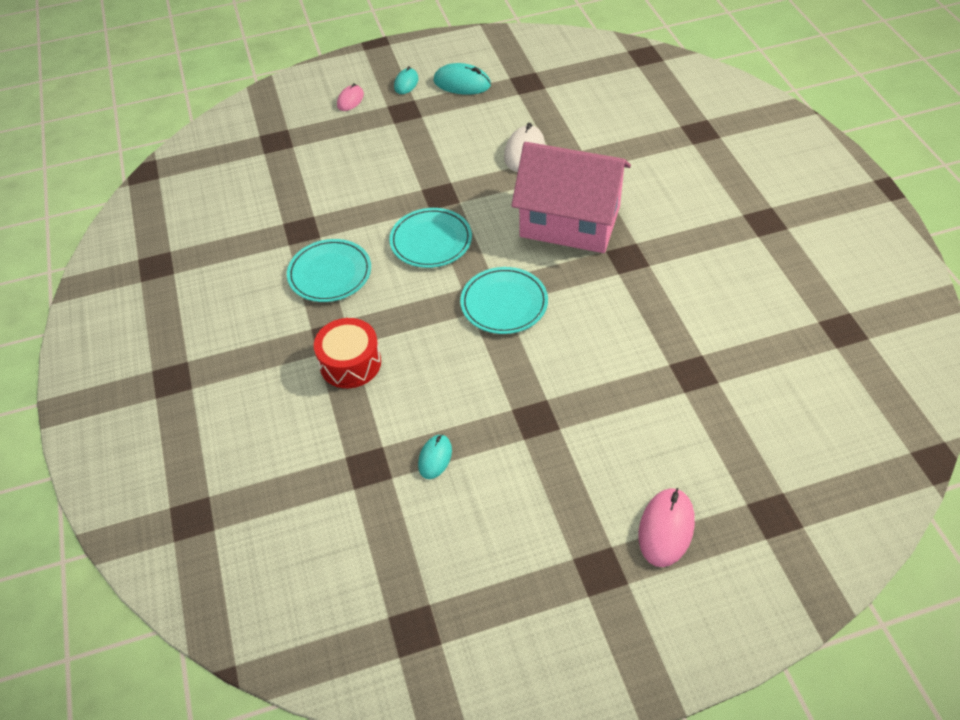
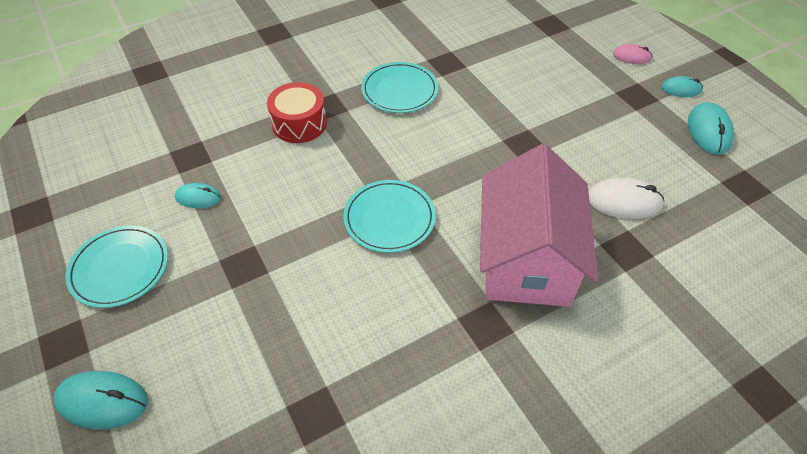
camera: 75 degrees right, 0 degrees up
turquoise plate [389,208,472,268] -> turquoise plate moved to [66,225,168,308]
pink mouse [639,488,695,567] -> turquoise mouse [53,371,148,430]

